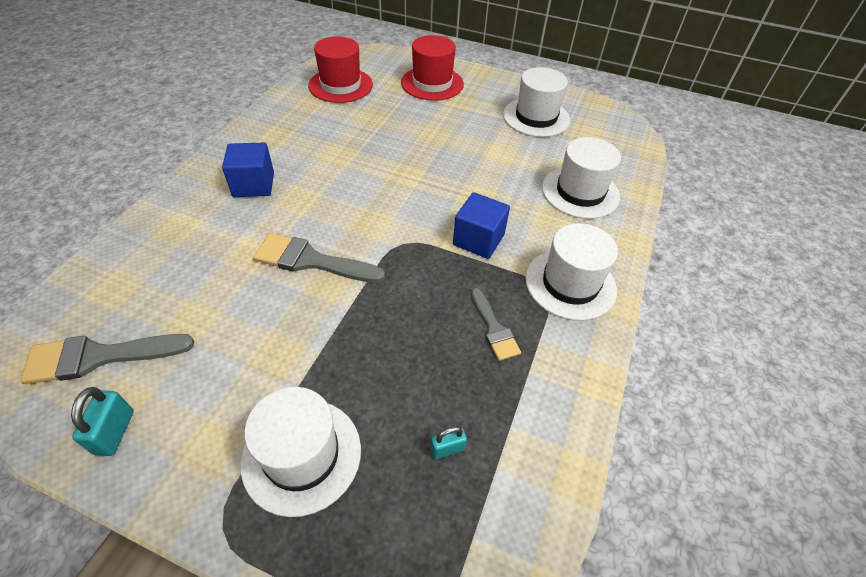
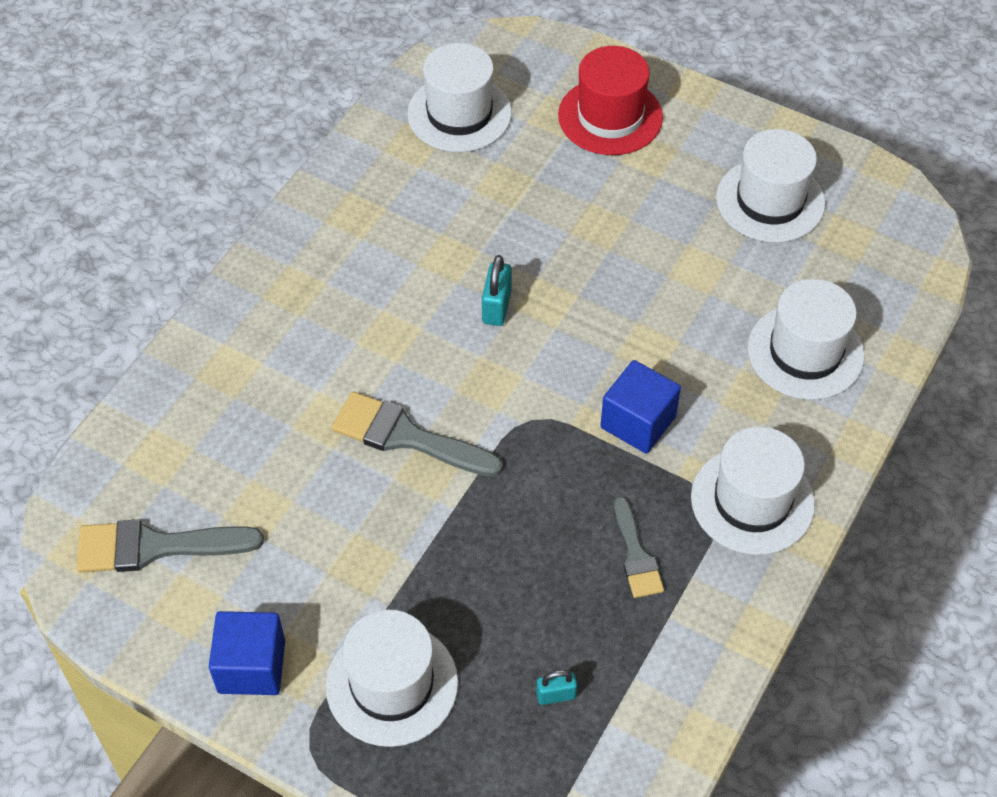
camera: 10 degrees right, 5 degrees up
turquoise padlock [71,387,134,456] -> turquoise padlock moved to [482,255,512,326]
blue cube [222,143,274,197] -> blue cube moved to [209,611,285,695]
red hat [308,36,373,103] -> white hat [407,43,512,152]

